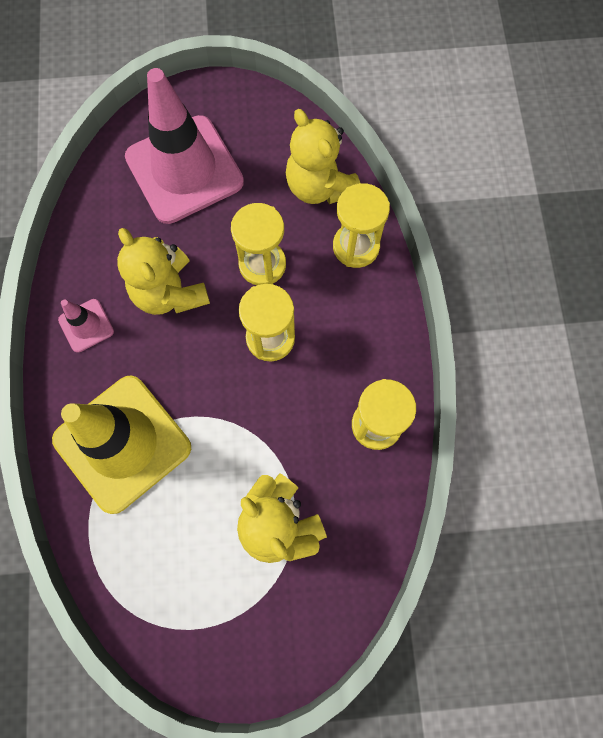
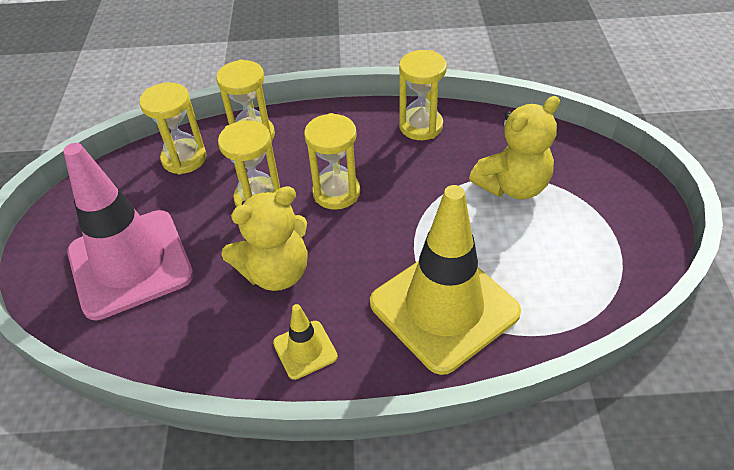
camera: 85 degrees left, 25 degrees down
pink traffic cone [58,299,114,353] -> yellow traffic cone [273,304,338,380]
yellow teddy bear [286,109,360,204] -> yellow hourglass [139,82,206,175]

